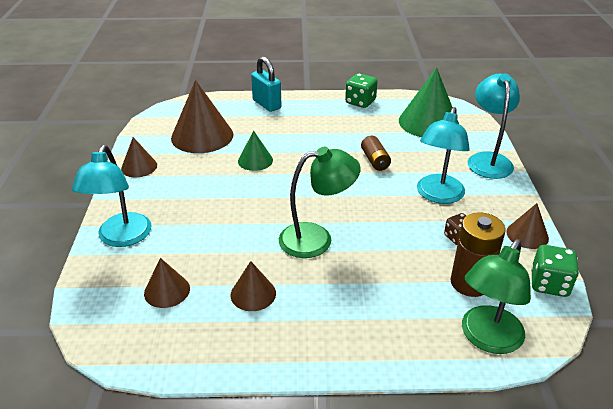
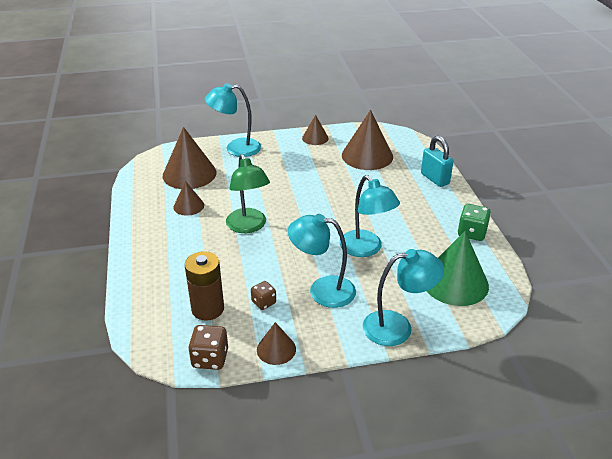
camera: 80 degrees right, 0 degrees up
brown cone [144,258,190,308] -> brown cone [163,127,217,189], size x1.87
green cone [238,131,273,171] -> none
turquoise padlock [251,56,282,112] -> turquoise padlock turned 75 degrees counterclockwise [421,136,454,187]
brown battery [361,135,391,171] -> turquoise lamp [340,175,400,257]
green lamp [462,239,531,354] -> none
green dice [531,245,579,297] -> brown dice [188,325,228,370]

